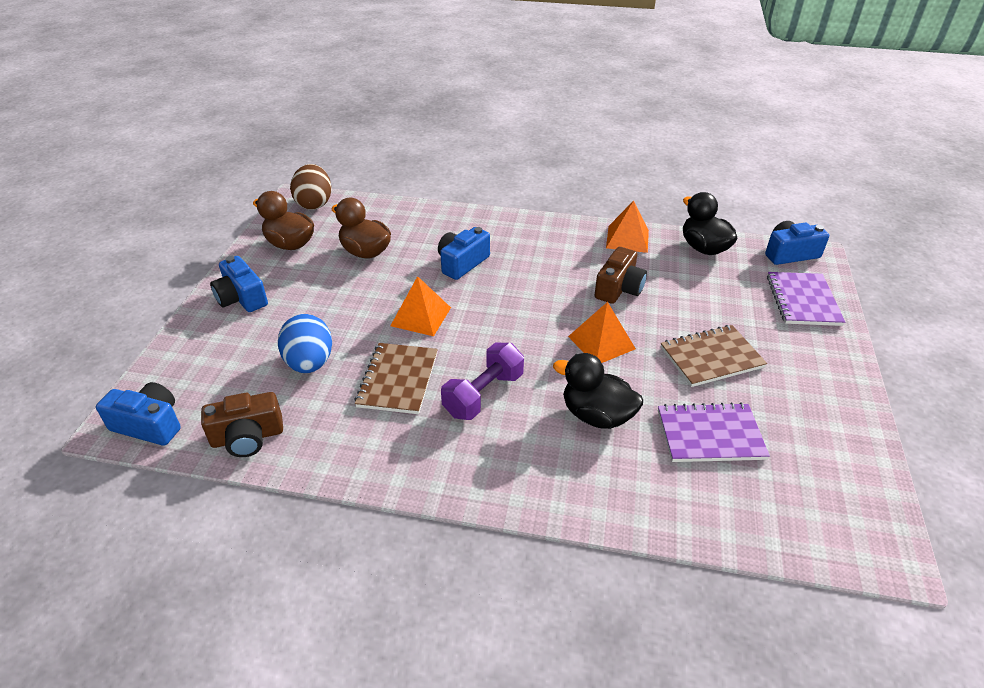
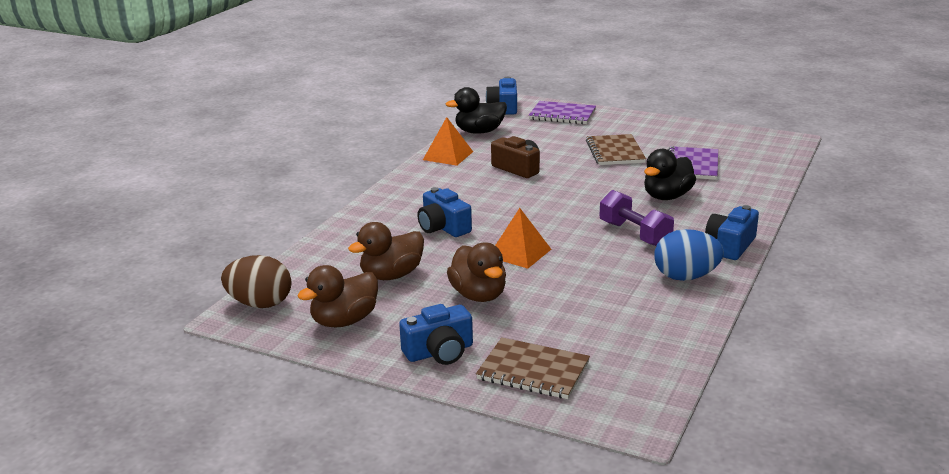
camera: 75 degrees left, 15 degrees down
blue camera [96,382,181,446] -> blue camera moved to [705,205,759,260]
brown camera [201,392,283,457] -> none
blue egg [278,314,332,373] -> blue egg moved to [654,229,724,281]
brown notebook [354,343,438,414] -> brown notebook moved to [476,337,590,399]
orange pyramid [568,302,636,363] -> none
none -> brown duck [447,242,506,302]

